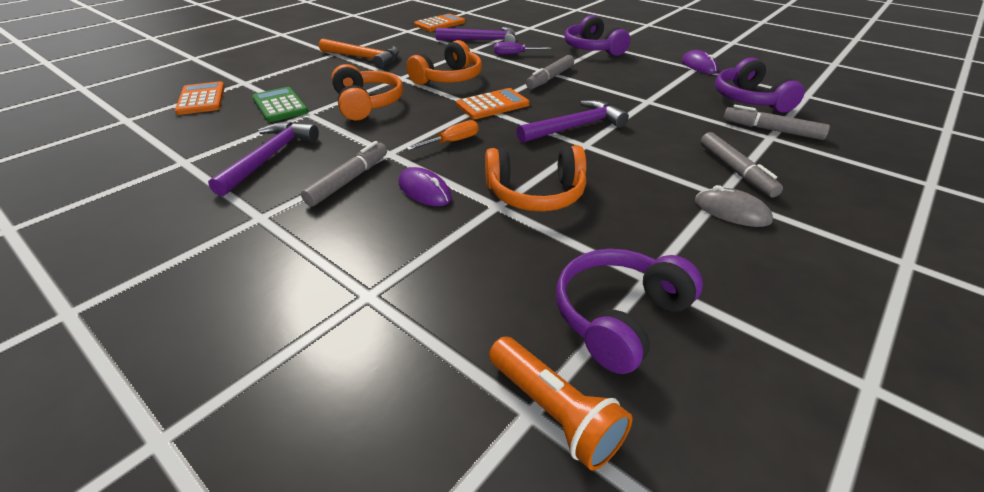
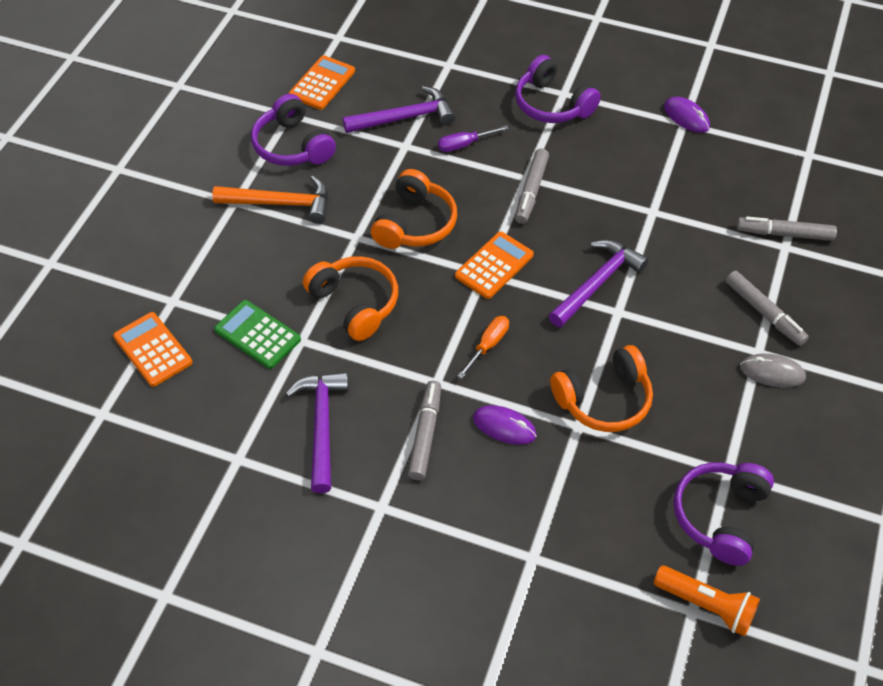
camera: 20 degrees left, 15 degrees up
purple headphones [715,58,805,113] -> purple headphones moved to [251,94,336,166]

